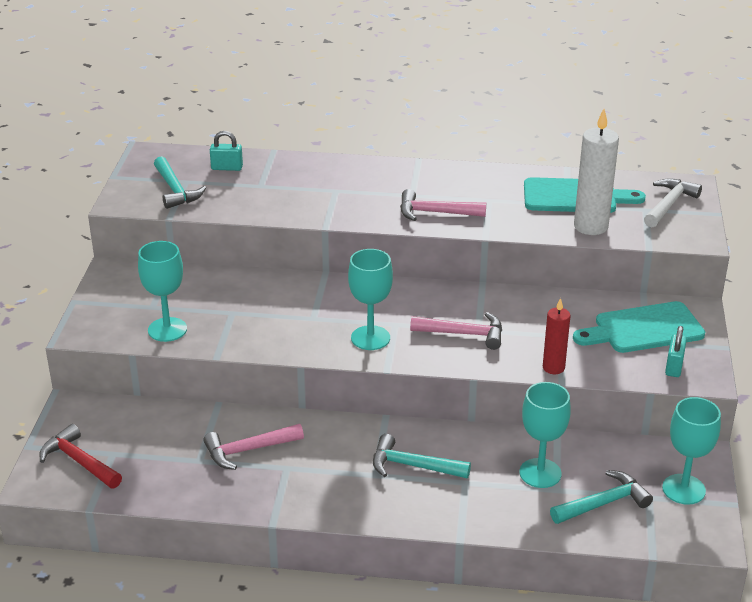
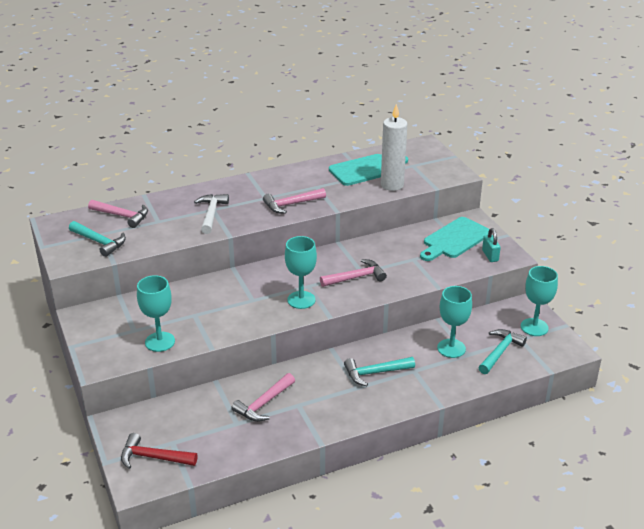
camera: 30 degrees left, 0 degrees up
turquoise padlock [210,131,243,171] -> pink hammer [88,200,148,228]
red candle [543,298,571,374] -> none
white hammer [644,178,702,227] -> white hammer moved to [194,194,229,234]

